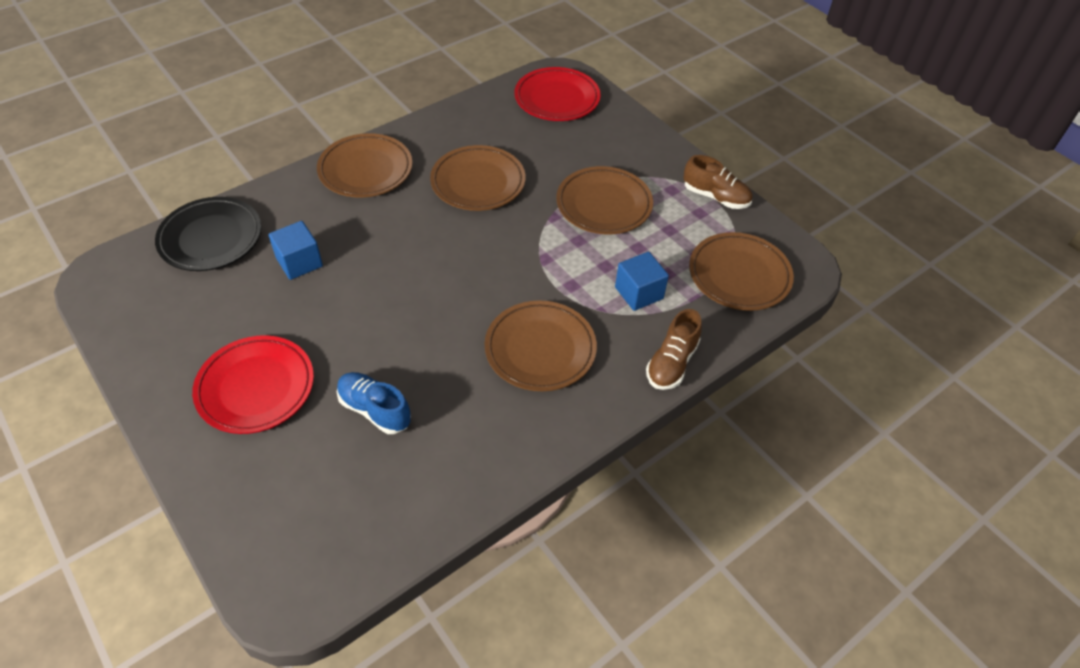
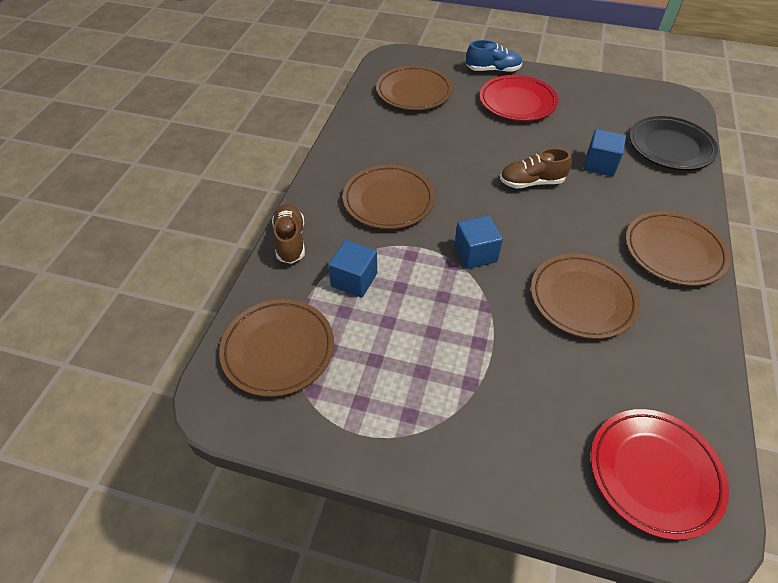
camera: 145 degrees right, 0 degrees up
blue shoe [337,372,411,434] -> blue shoe moved to [466,40,522,73]
brown plate [556,166,653,234] -> brown plate moved to [376,66,453,110]
brown shoe [683,155,752,209] -> brown shoe moved to [500,148,572,188]
none -> blue cube [454,215,503,269]

